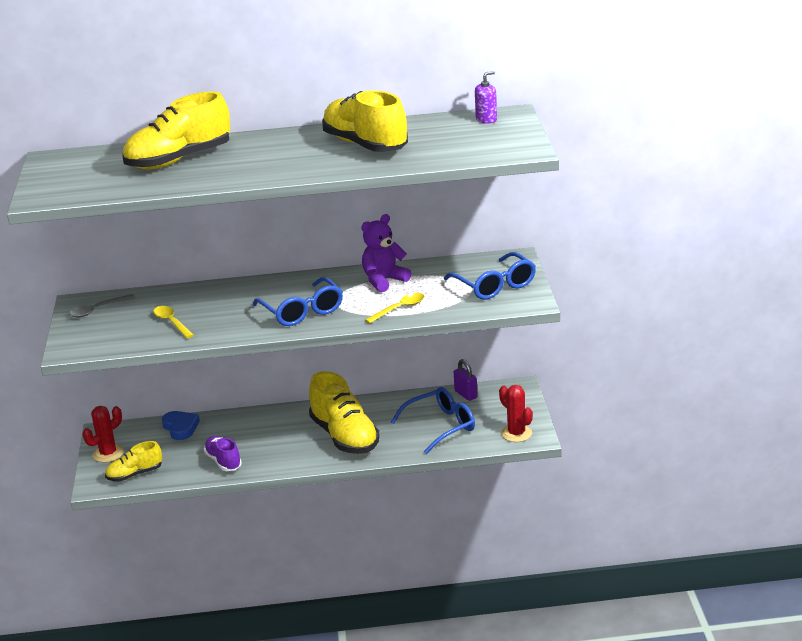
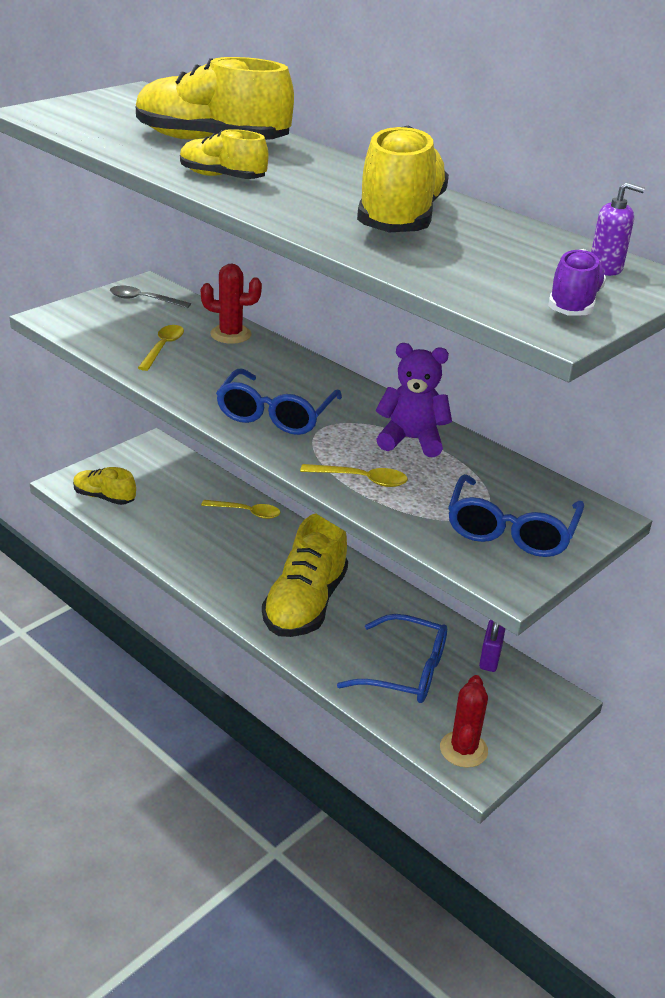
camera: 45 degrees right, 5 degrees up
red cactus [83,406,124,462] -> red cactus moved to [201,264,262,344]
blue heart [162,411,200,440] -> none
purple shoe [204,436,242,471] -> purple shoe moved to [548,249,606,316]
none -> yellow shoe [180,129,268,179]
none -> yellow spoon [201,500,280,519]

